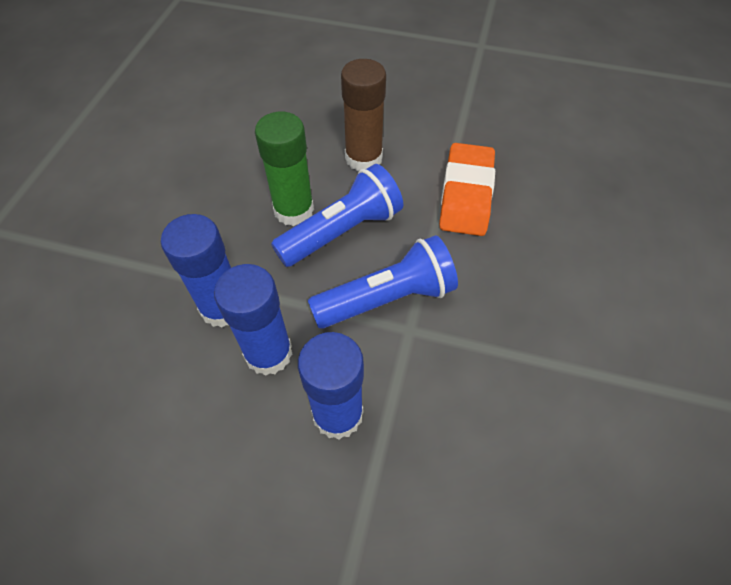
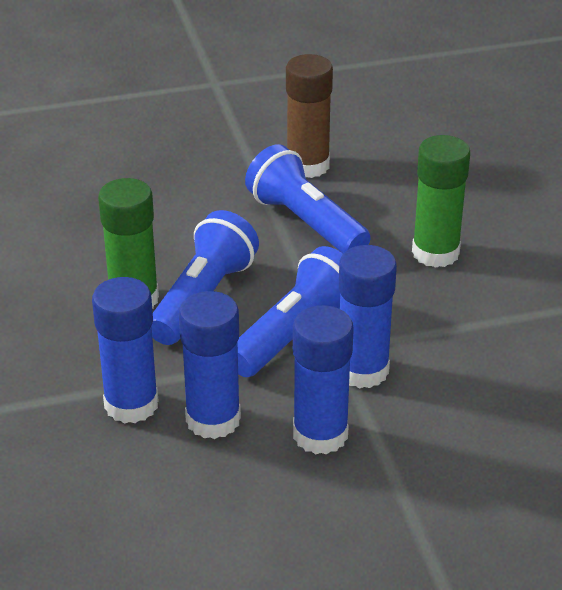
camera: 30 degrees left, 20 degrees down
brown glue stick [341,59,386,171] -> brown glue stick moved to [286,54,333,178]
orange eraser [439,143,495,236] -> blue flashlight [245,144,371,254]
none -> blue glue stick [339,245,397,388]
none -> green glue stick [412,135,470,268]

